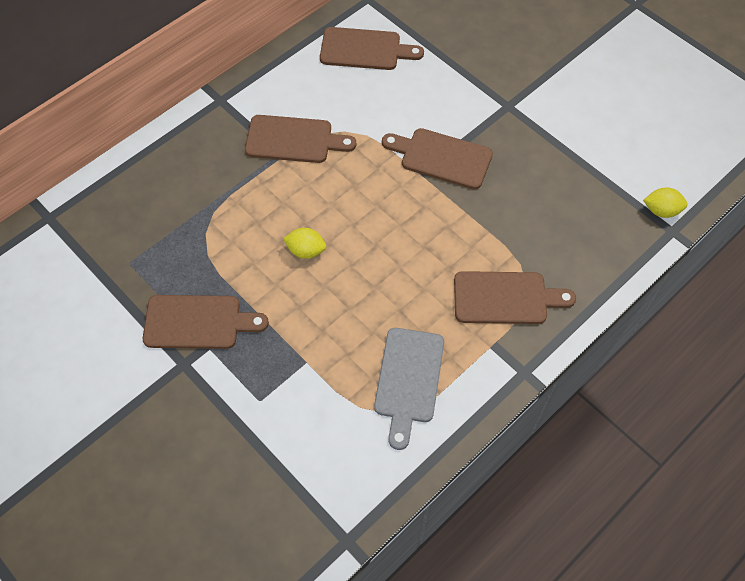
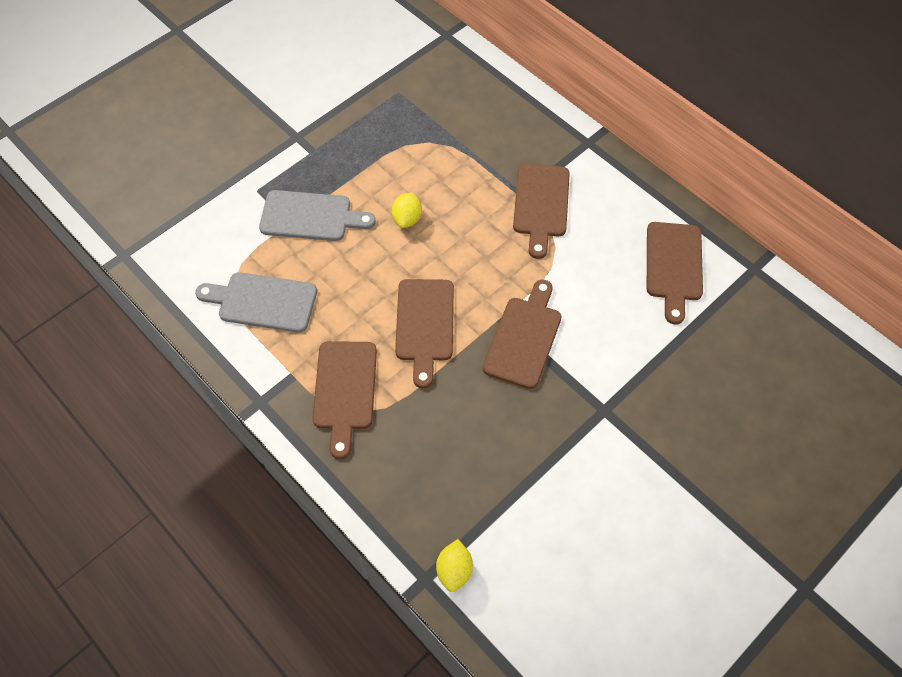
camera: 90 degrees right, 0 degrees up
brown cutting board [143,295,269,349] -> brown cutting board moved to [395,279,454,388]
none -> grey cutting board [259,190,376,241]

